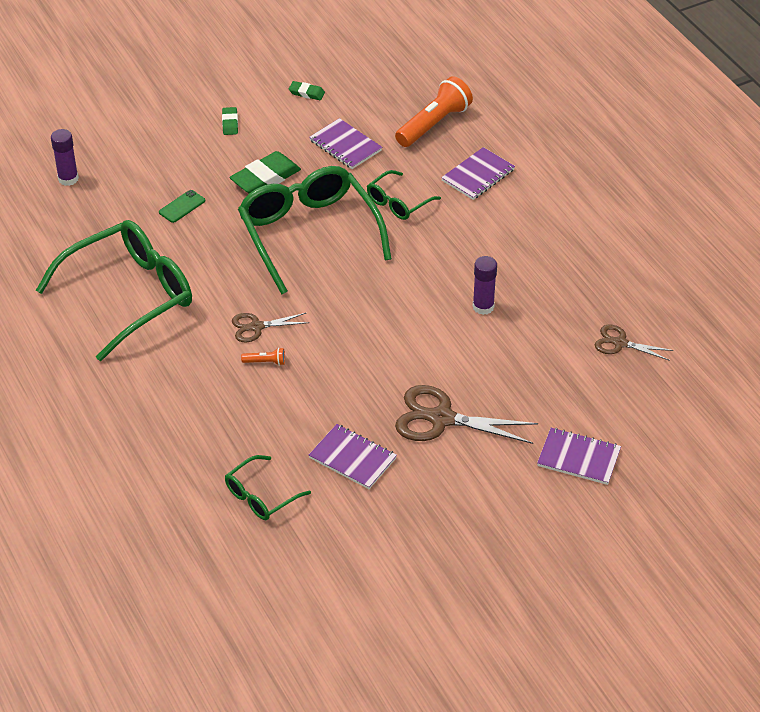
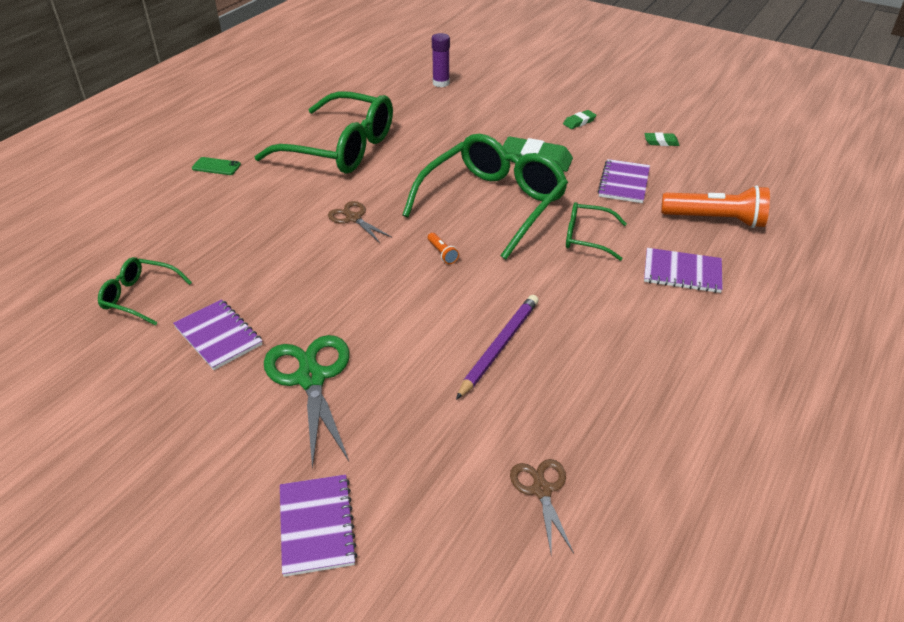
camera: 60 degrees right, 5 degrees down
green phone [159,190,205,223] -> green phone moved to [192,157,241,175]
orange flashlight [241,348,285,366] -> orange flashlight moved to [428,233,459,264]
green eraser [289,81,325,100] -> green eraser turned 75 degrees counterclockwise [644,132,679,146]
purple notebook [309,424,397,489] -> purple notebook turned 45 degrees counterclockwise [173,299,262,370]
brown scissors [395,385,538,444] -> green scissors [264,335,350,469]
purple glue stick [473,256,497,315] -> purple pencil [456,295,539,400]

